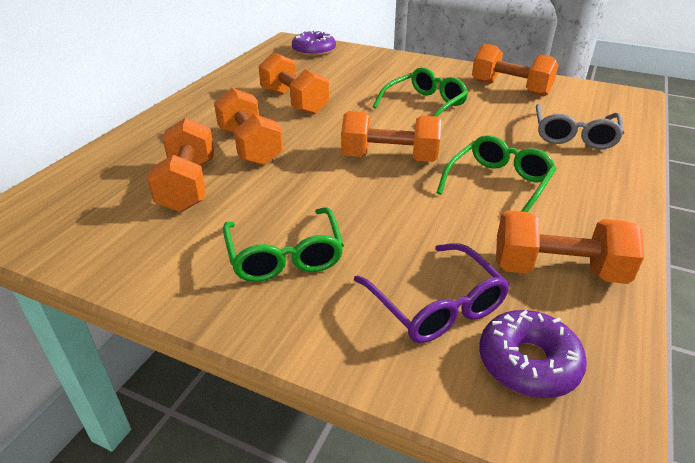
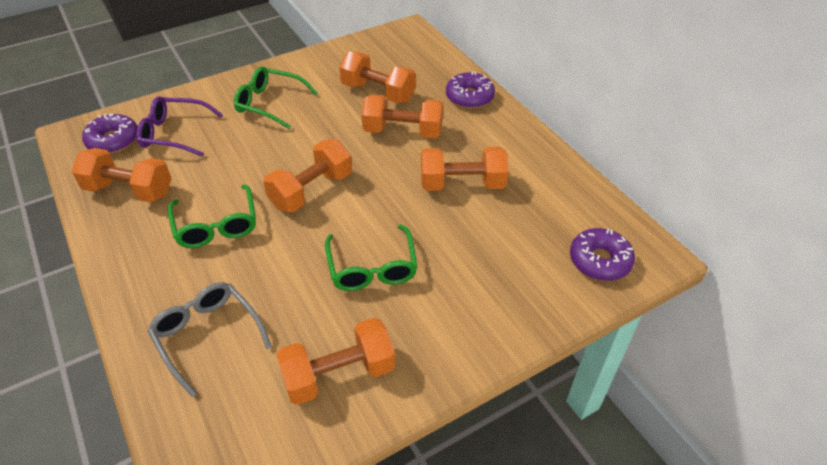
camera: 125 degrees right, 10 degrees up
orange dumbbell [496,210,644,284] -> orange dumbbell turned 60 degrees clockwise [72,148,171,203]
none -> purple donut [446,72,495,108]

